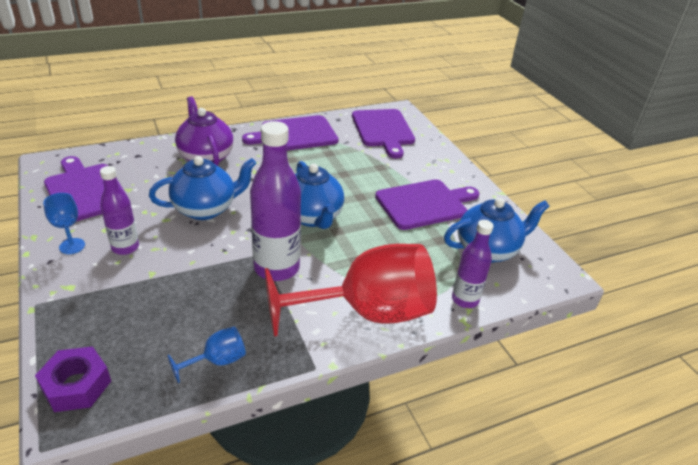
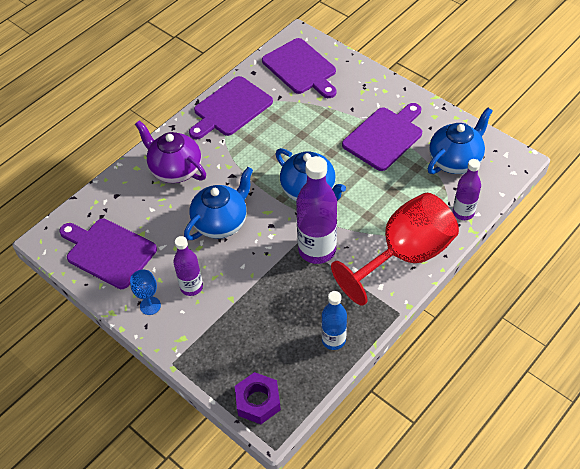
camera: 20 degrees left, 15 degrees up
blue goblet [168,327,246,383] -> blue bottle [322,291,347,350]

